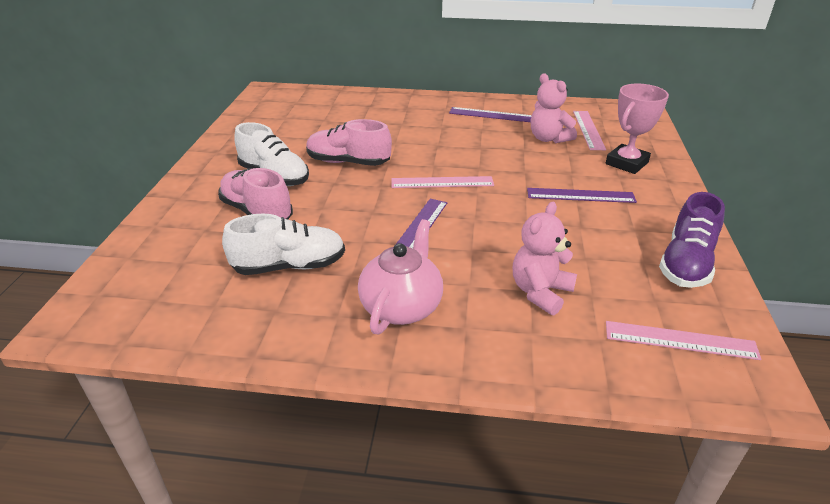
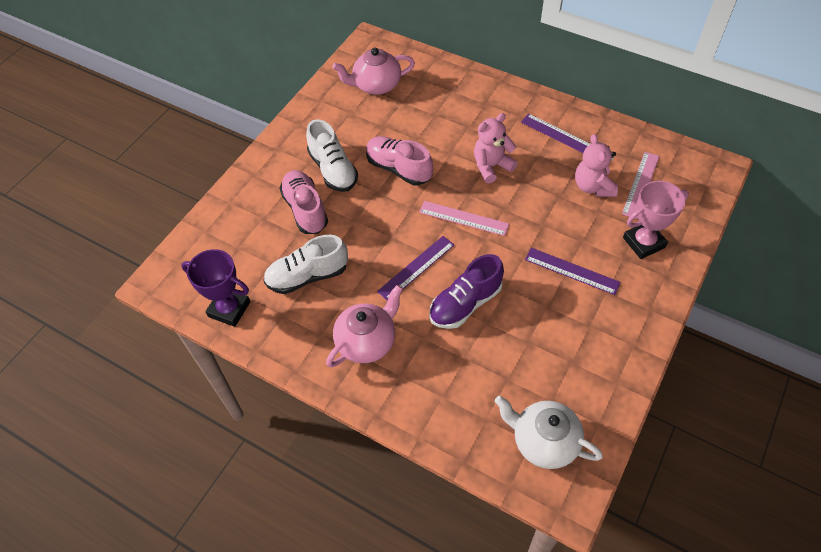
camera: 25 degrees right, 20 degrees up
white shoe [222,214,345,275] -> white shoe turned 150 degrees clockwise [263,235,348,294]
pink teddy bear [513,202,577,315] -> pink teddy bear moved to [474,113,518,184]
pink ruler [606,321,761,360] -> white teapot [495,396,603,469]
purple shoe [659,192,725,288] -> purple shoe moved to [429,254,504,329]
none -> purple trophy [181,249,250,327]
none -> pink teapot [332,48,415,95]

